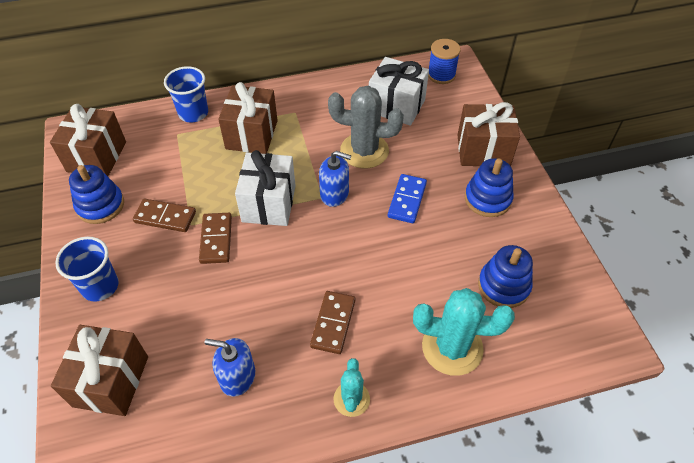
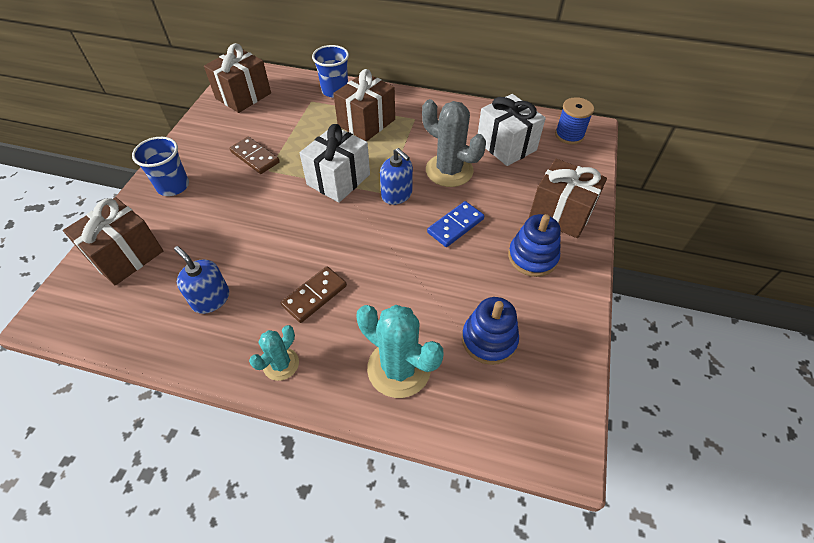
camera: 30 degrees right, 0 degrees up
blue stacking toy [69,165,124,224] -> none
brown domino [199,213,232,264] -> none

